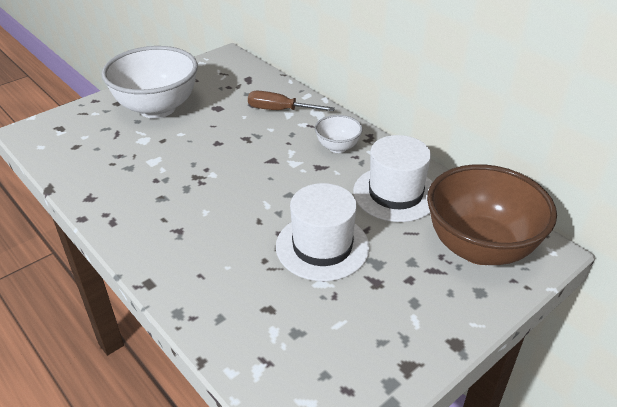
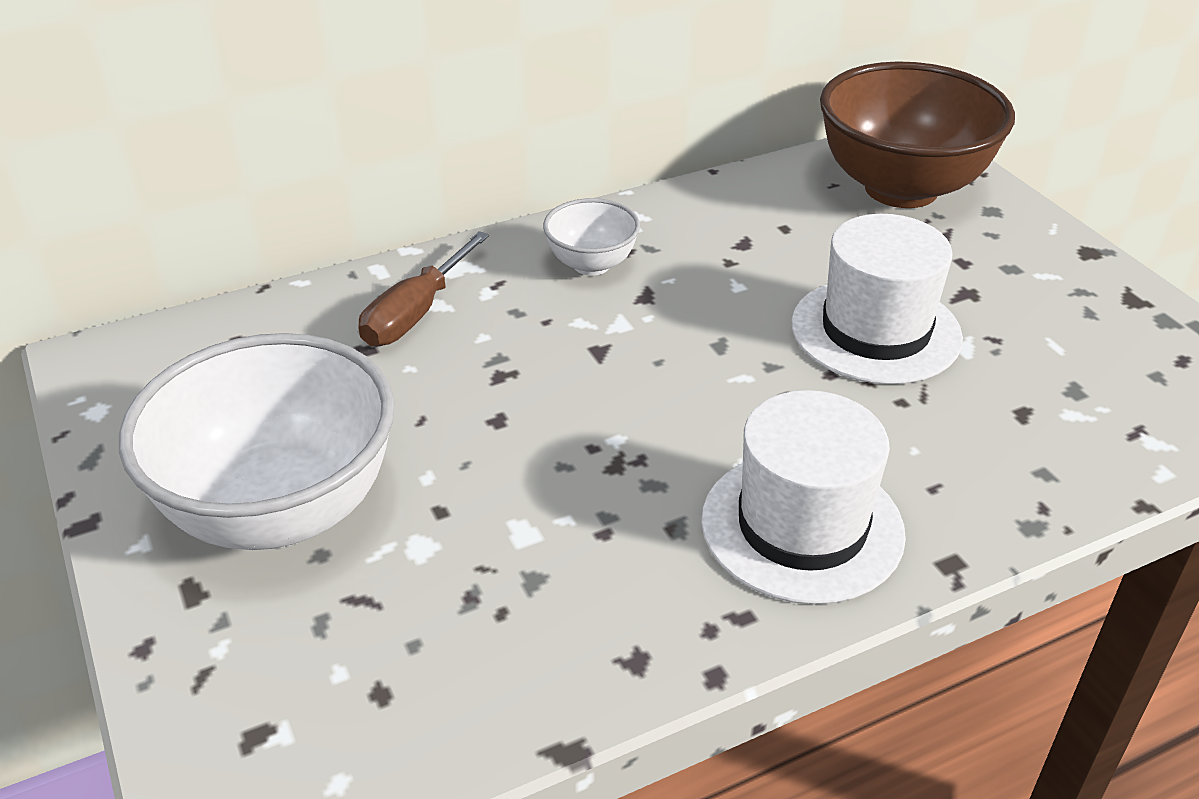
camera: 75 degrees left, 0 degrees up
white hat [353,135,432,222] -> white hat moved to [701,390,906,604]

